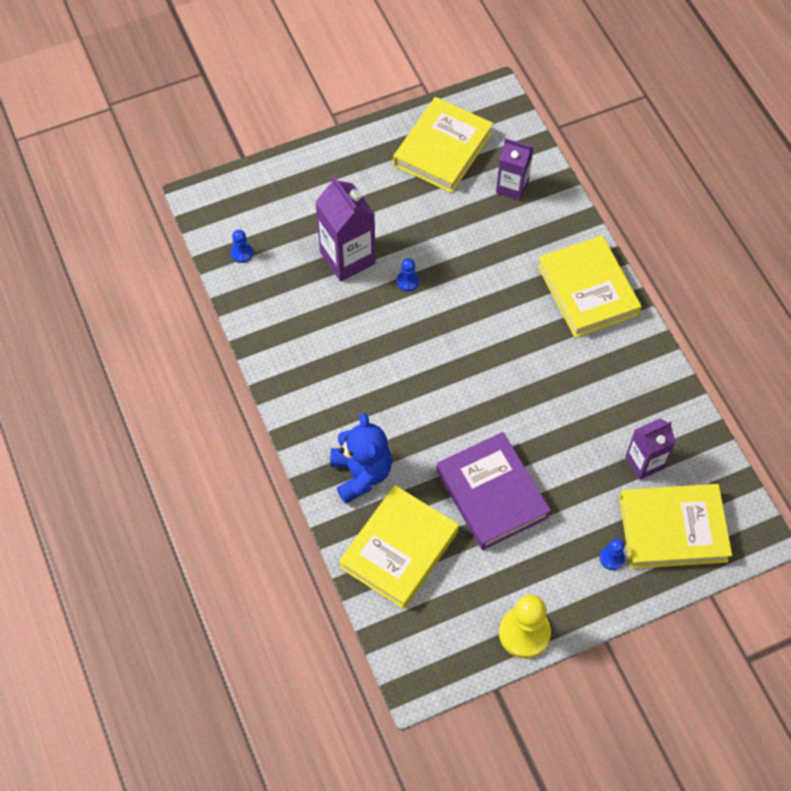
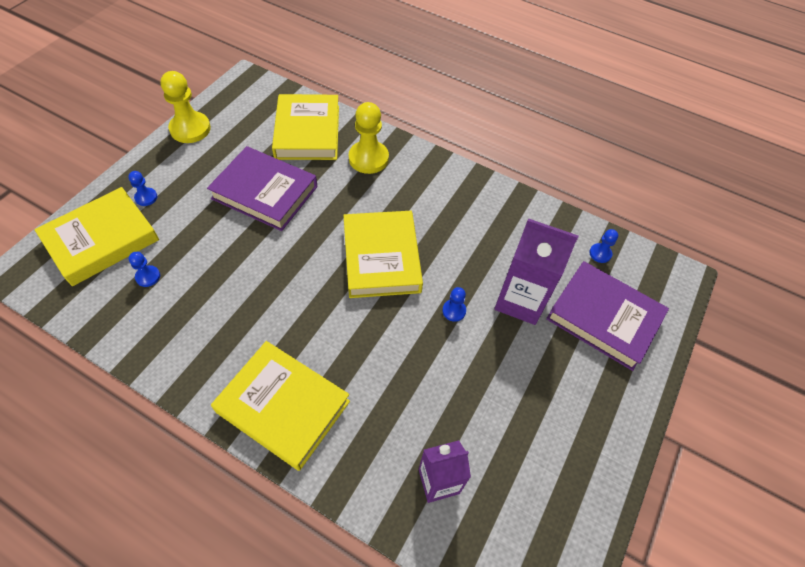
camera: 140 degrees right, 5 degrees down
blue teddy bear [330,413,392,504] -> yellow pawn [349,102,389,174]
yellow book [393,97,493,193] -> yellow book moved to [343,211,423,298]
purple carton [626,418,676,480] -> blue pawn [129,252,160,287]
none -> purple book [546,261,669,371]

